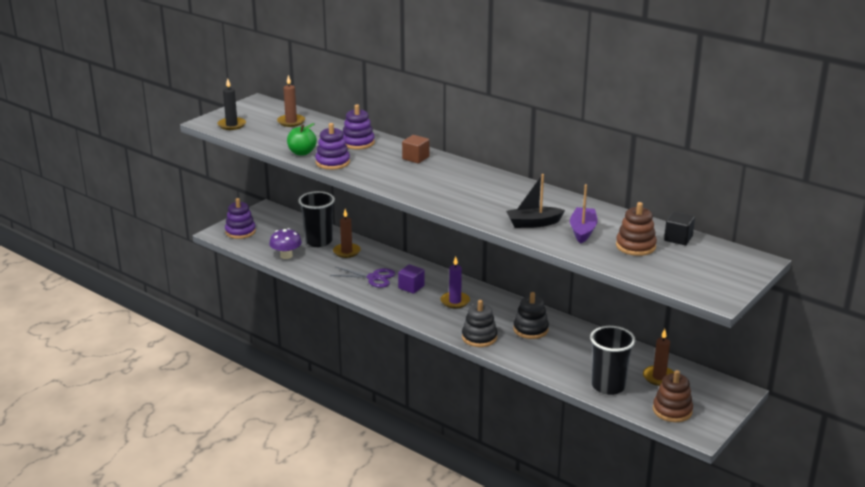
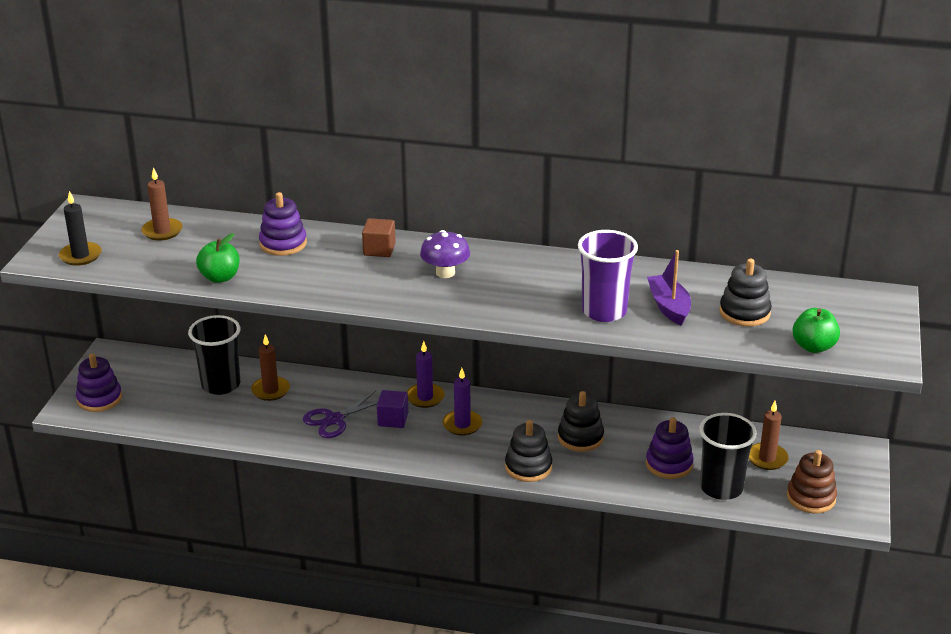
camera: 25 degrees left, 5 degrees up
purple mushroom [269,228,302,259] -> purple mushroom moved to [420,230,470,278]
purple stacking toy [315,123,350,170] -> purple stacking toy moved to [646,417,694,479]
purple scissors [330,267,396,288] -> purple scissors turned 150 degrees clockwise [303,391,378,438]
black boat [506,174,565,228] -> purple cup [578,230,638,322]
brown stacking toy [616,202,657,256] -> black stacking toy [719,259,772,326]
black cube [664,212,695,245] -> none
none -> purple candle [407,341,445,408]
none -> green apple [792,308,840,353]

